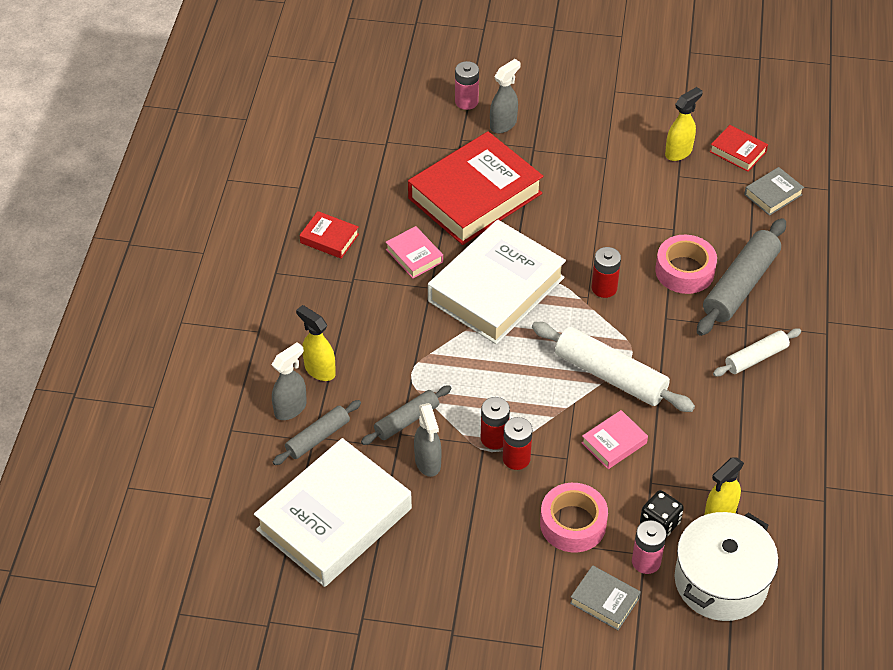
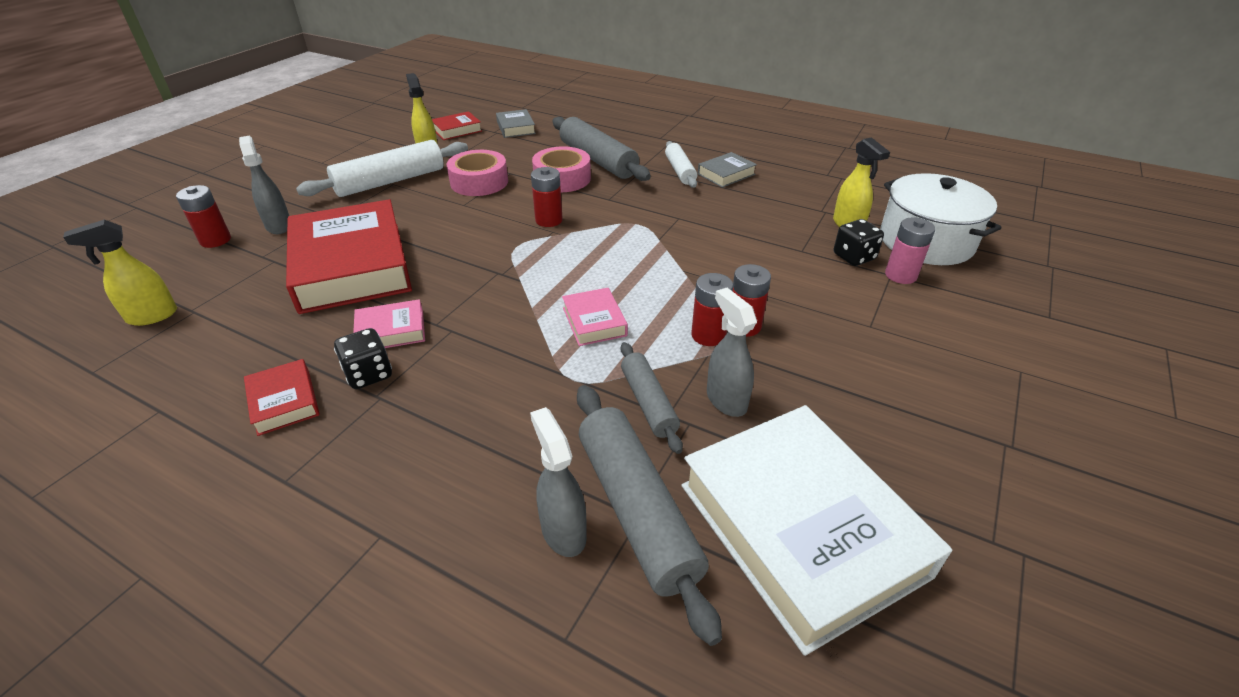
camera: 70 degrees left, 10 degrees down
grey rolling pin [273,400,361,465] -> grey rolling pin [577,385,722,646], size x1.71
yellow spray bottle [296,305,336,381] -> yellow spray bottle moved to [63,220,177,326]
red book [300,211,359,259] -> red book turned 75 degrees counterclockwise [244,359,320,436]
grey spray bottle [414,403,442,477] -> grey spray bottle turned 120 degrees counterclockwise [707,288,757,417]
white book [428,220,566,344] -> none
pink battery [455,61,479,110] -> red battery [176,185,231,248]
white rolling pin [532,322,695,412] -> white rolling pin moved to [296,140,468,197]
pink tape [540,483,608,552] -> pink tape moved to [447,150,508,196]
grey book [570,565,641,630] -> grey book moved to [698,152,757,188]
pink book [582,410,648,469] -> pink book moved to [562,288,628,346]
none -> black dice [334,328,392,389]

